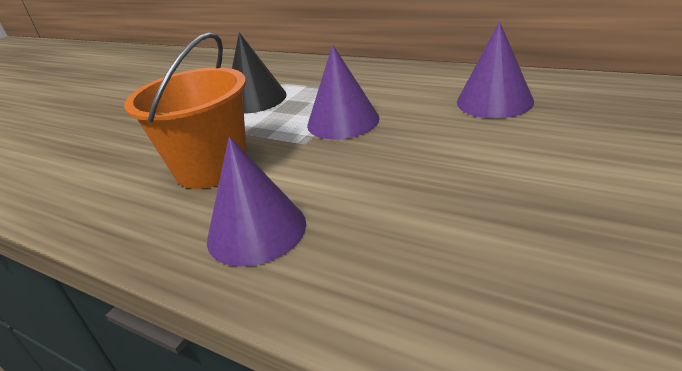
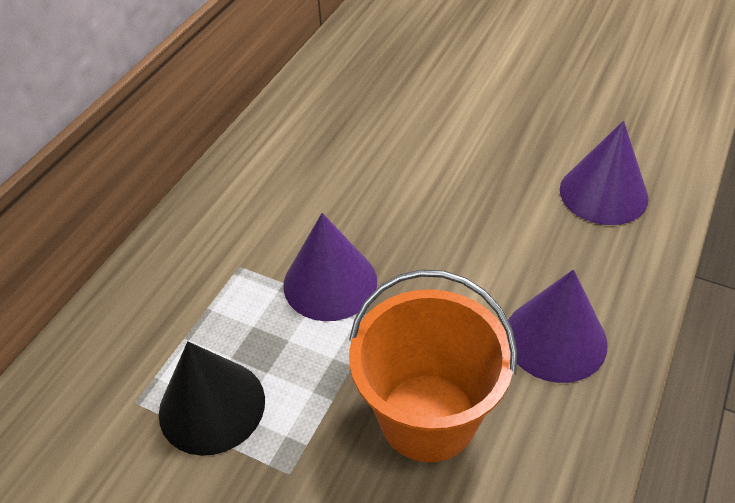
camera: 95 degrees left, 15 degrees up
purple cone [457,22,534,118] -> purple cone moved to [560,121,649,225]

